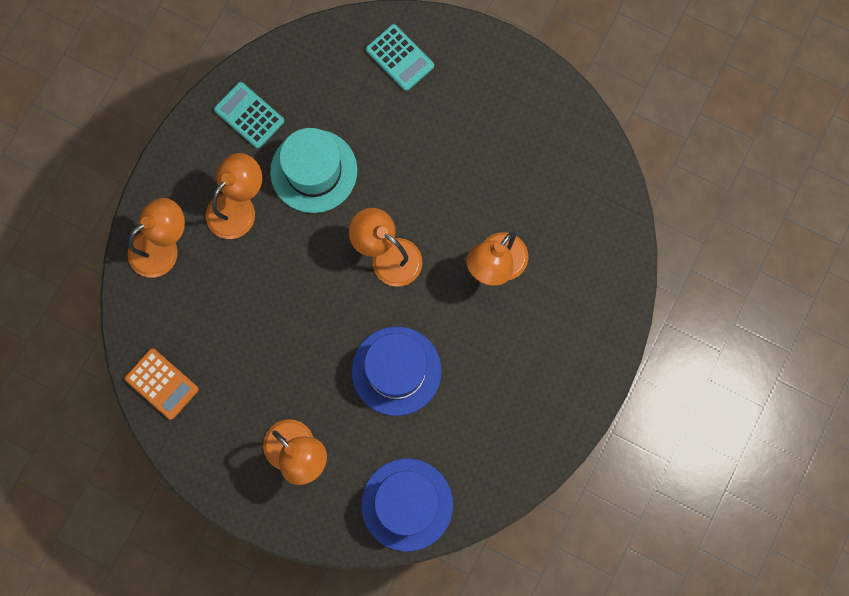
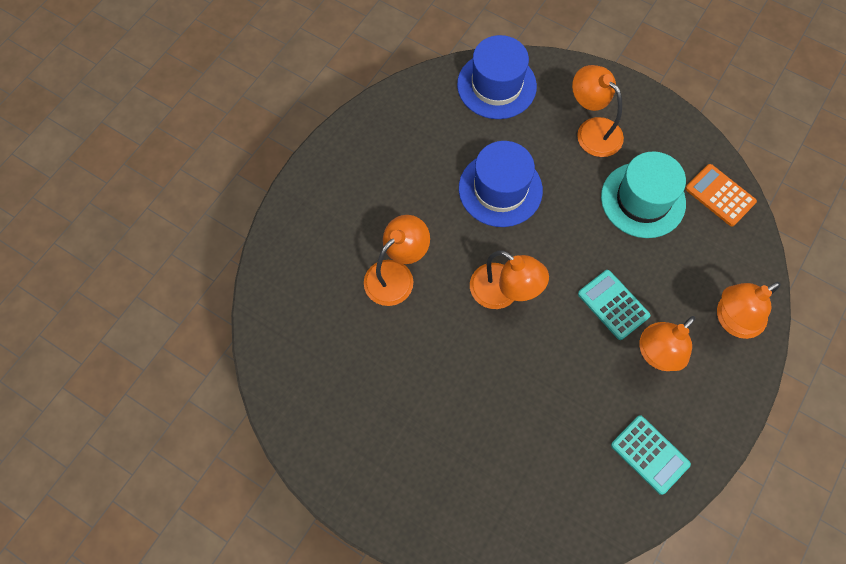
camera: 175 degrees left, 10 degrees down
turquoise hat [270,128,357,213] -> turquoise hat moved to [601,151,686,238]
turquoise calculator [366,24,434,91] -> turquoise calculator moved to [578,270,650,340]

